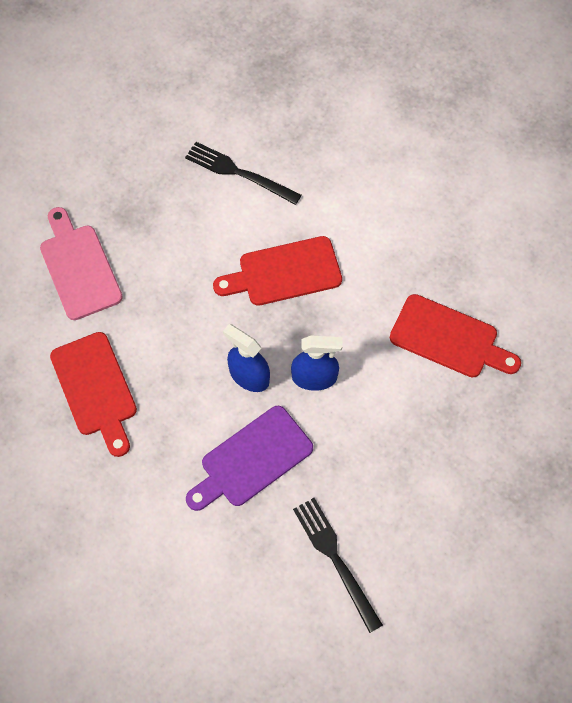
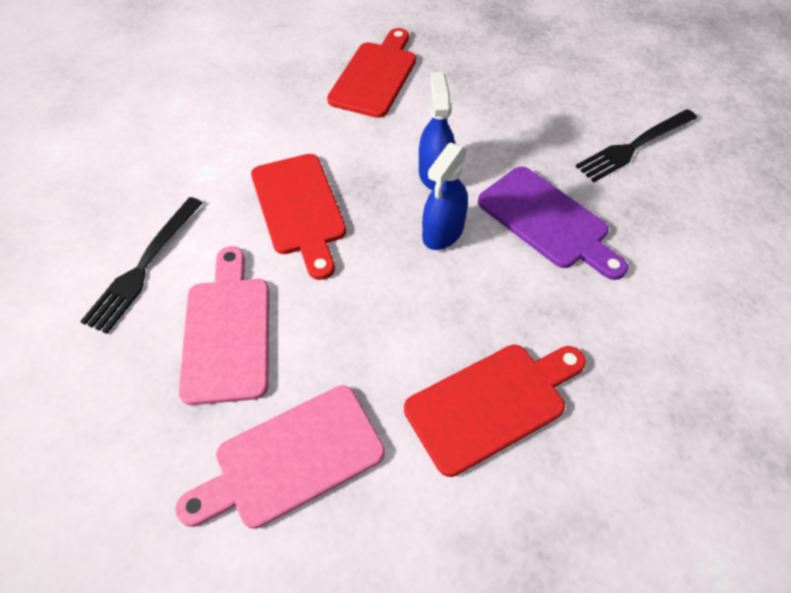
camera: 95 degrees left, 10 degrees down
none -> pink cutting board [178,246,269,405]

